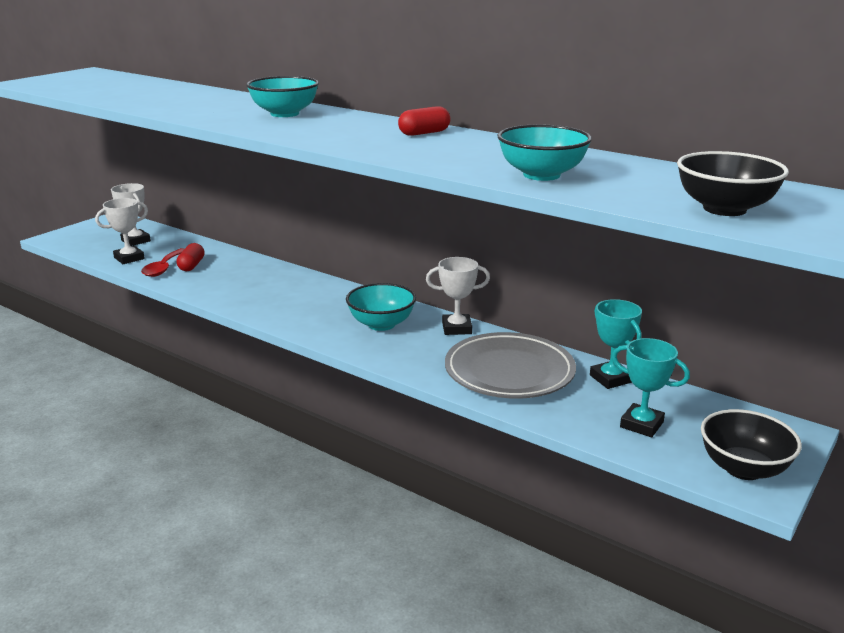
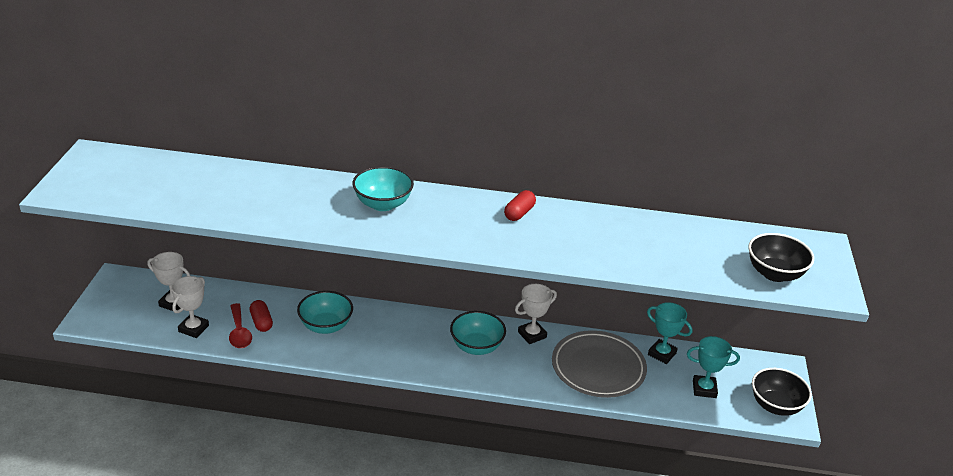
camera: 30 degrees left, 10 degrees up
turquoise bowl [497,125,592,181] -> turquoise bowl moved to [297,291,353,334]

